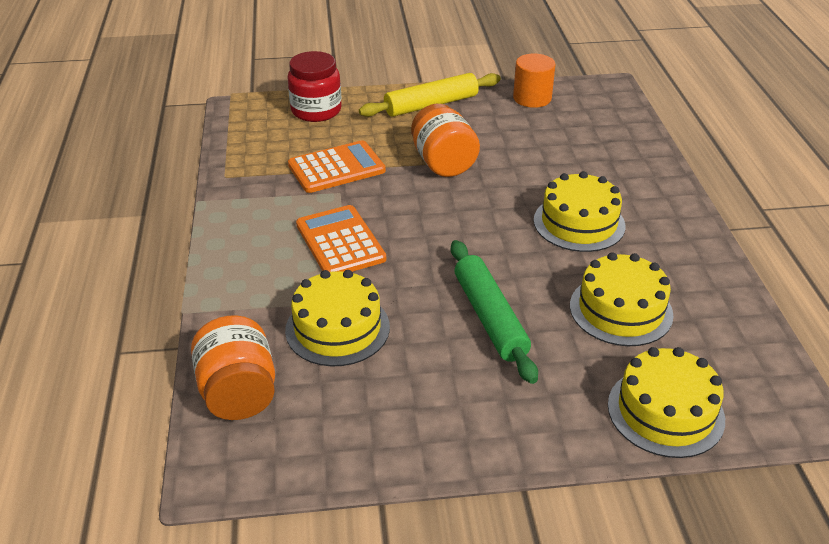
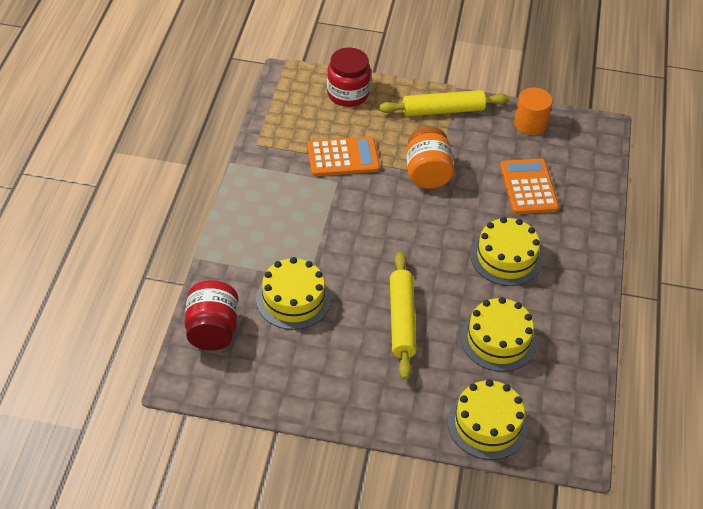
camera: 15 degrees right, 10 degrees up
orange jar [191,315,275,420] -> red jar [185,280,239,350]
orange calculator [296,205,386,272] -> orange calculator moved to [500,158,559,214]
green rolling pin [451,240,538,384] -> yellow rolling pin [390,252,417,380]

